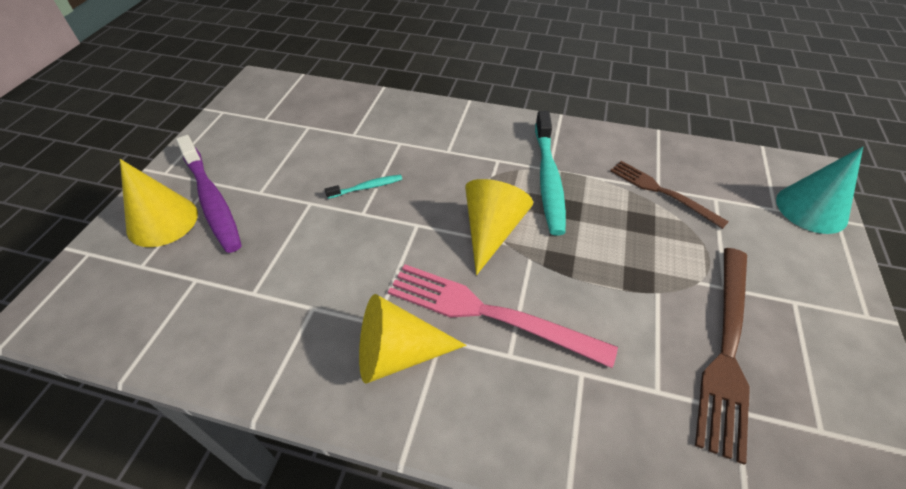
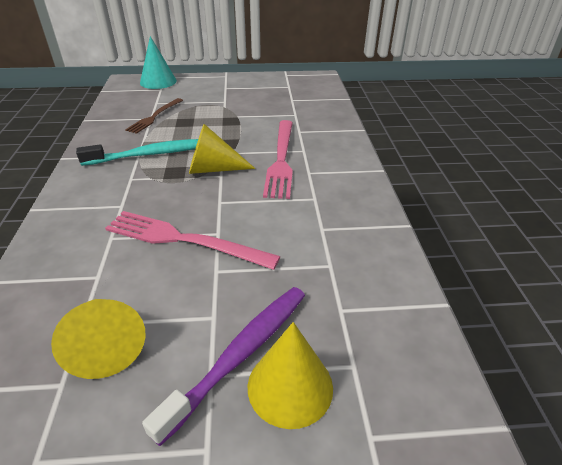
camera: 110 degrees left, 10 degrees down
turquoise toothbrush [325,175,402,199] -> pink fork [105,211,281,270]
yellow cone [359,294,466,383] -> yellow cone moved to [51,299,146,379]
brown fork [695,248,750,465] -> none

